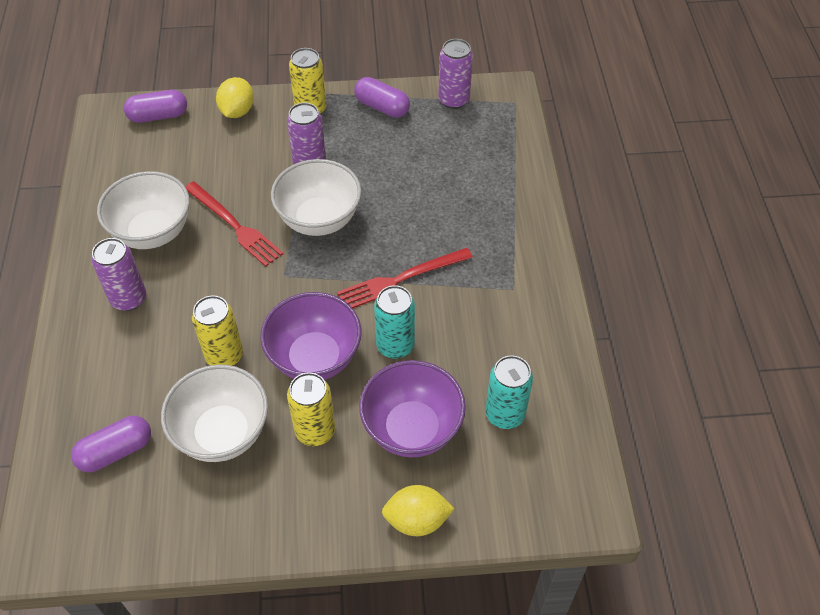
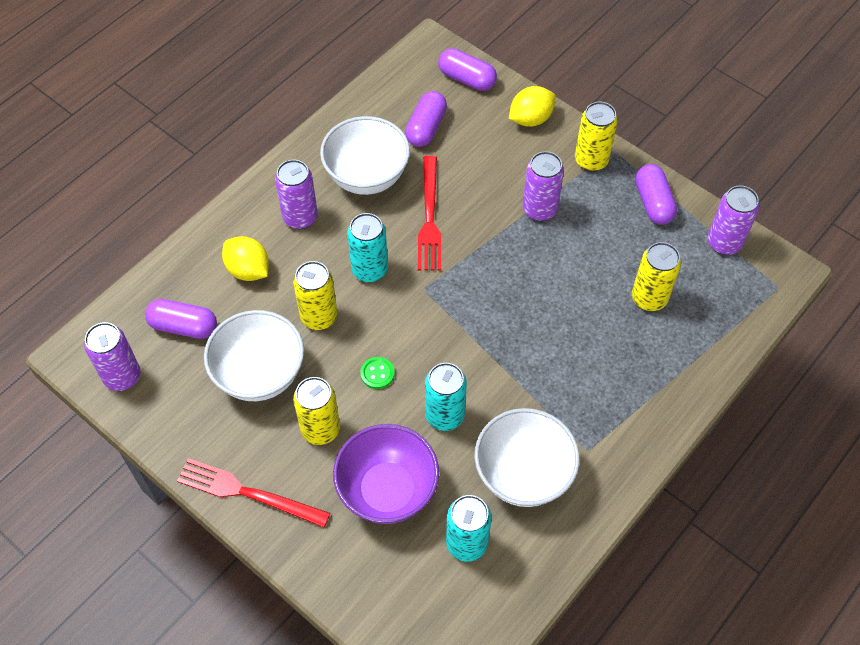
camera: 45 degrees right, 5 degrees up
purple bowl [260,292,361,380] -> green button [360,357,395,389]
white bowl [271,159,362,236] -> white bowl moved to [474,408,580,507]
red fork [337,248,473,308] -> red fork moved to [177,458,330,528]
yellow lemon [382,485,455,536] -> yellow lemon moved to [222,236,269,281]
none -> purple can [84,322,141,391]
none -> turquoise can [347,213,388,282]
none -> purple capsule [405,91,447,147]
none -> yellow can [632,242,681,311]

